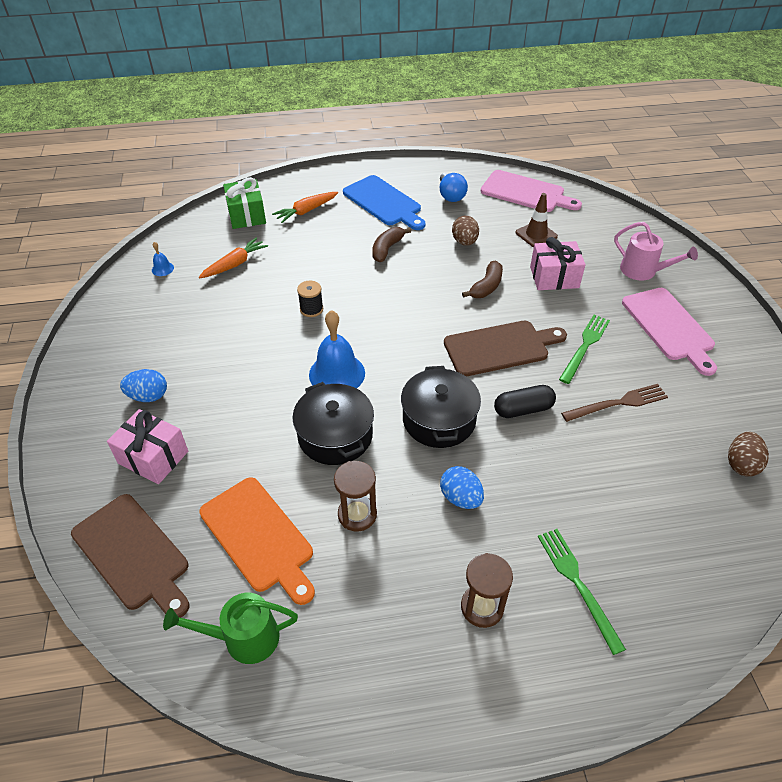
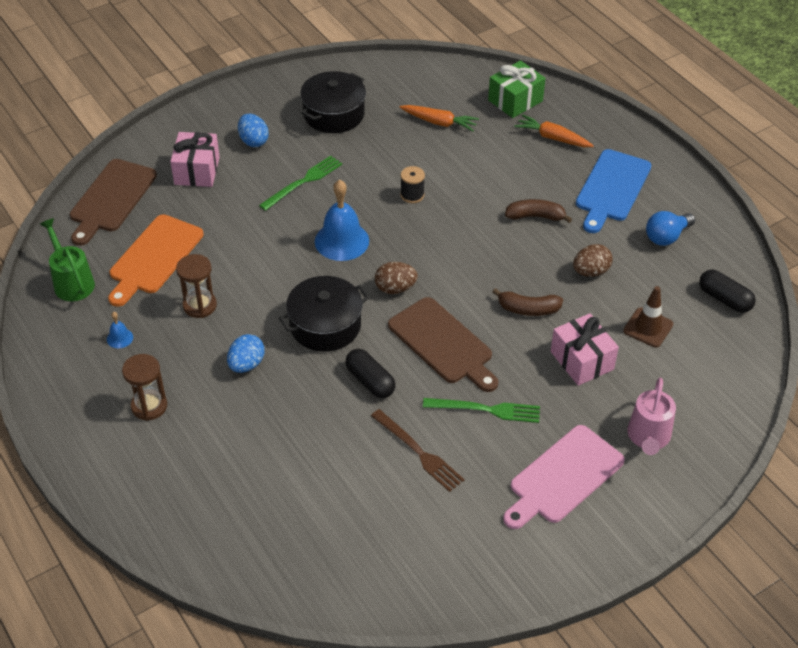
camera: 65 degrees right, 0 degrees up
blue bell [152,242,174,276] -> blue bell moved to [107,312,133,348]
black pot [292,382,374,465] -> black pot moved to [300,71,366,133]
pink cutting board [481,170,582,212] -> black capsule [699,270,756,313]
green fork [538,529,626,655] -> green fork moved to [259,156,342,211]
brown egg [728,432,769,477] -> brown egg moved to [375,262,418,294]

